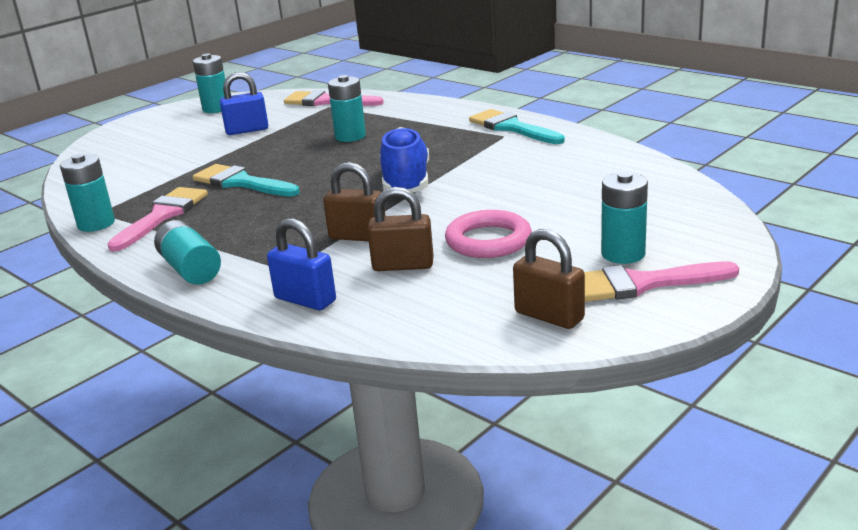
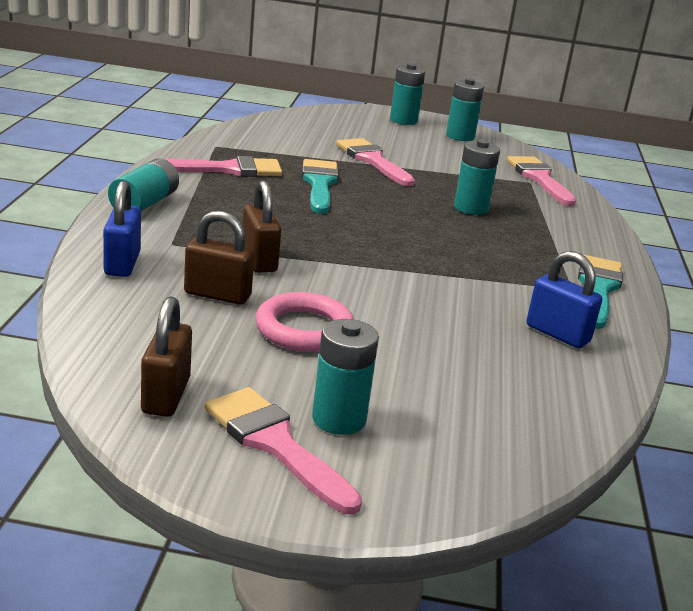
camera: 50 degrees right, 0 degrees up
turquoise battery [60,154,115,232] -> turquoise battery moved to [390,63,425,125]
blue padlock [220,72,268,135] -> blue padlock moved to [527,251,602,348]
brown padlock [367,187,433,271] -> brown padlock turned 45 degrees counterclockwise [184,211,255,305]
blue shoe [380,127,429,193] -> none
none -> pink brush [336,138,415,186]

